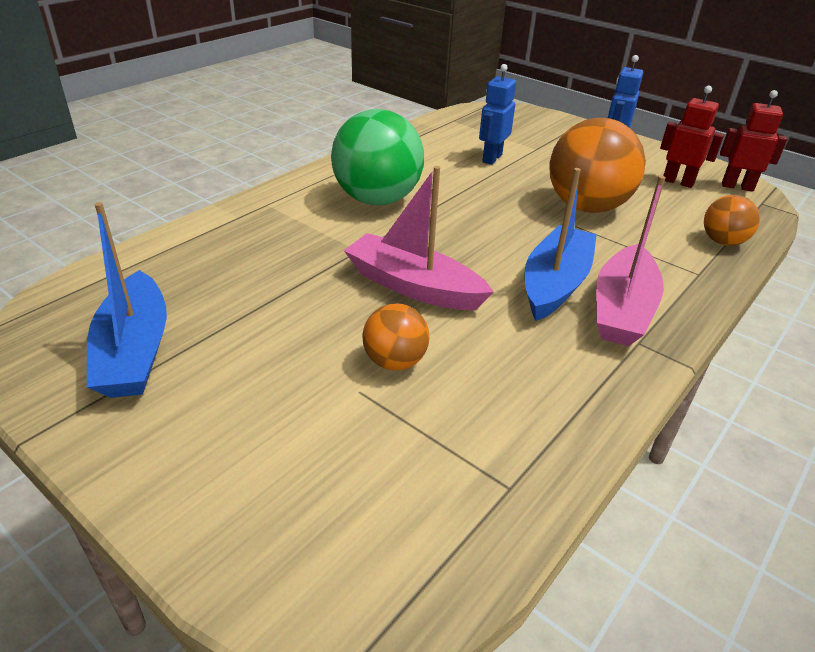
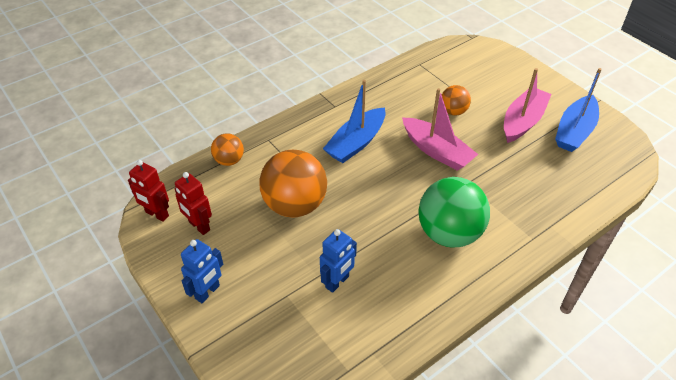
camera: 165 degrees left, 10 degrees up
blue boat [87,202,167,398] -> blue boat turned 150 degrees counterclockwise [555,68,602,152]
pink boat [596,176,666,346] -> pink boat moved to [504,68,551,143]

